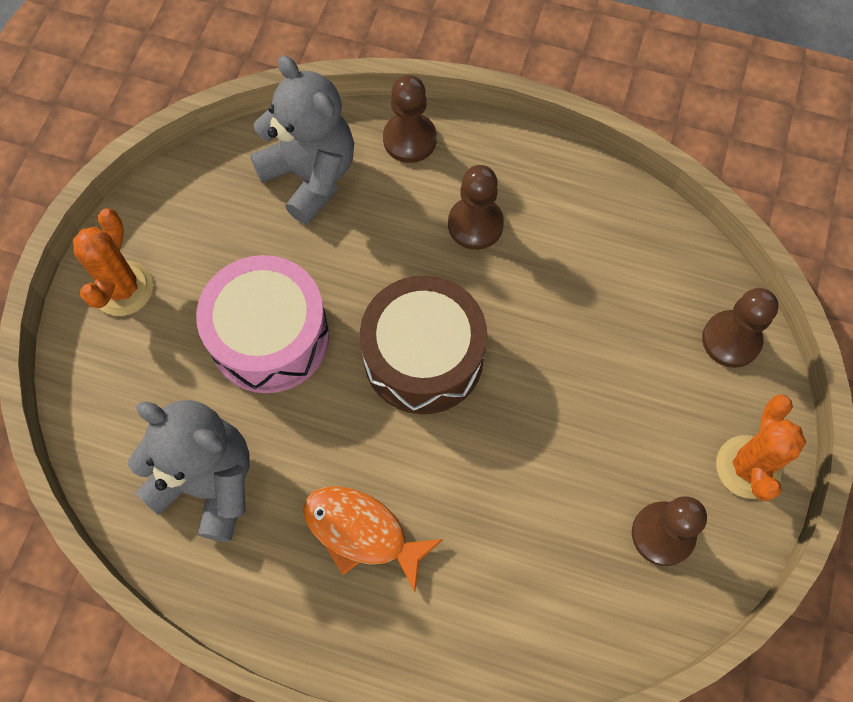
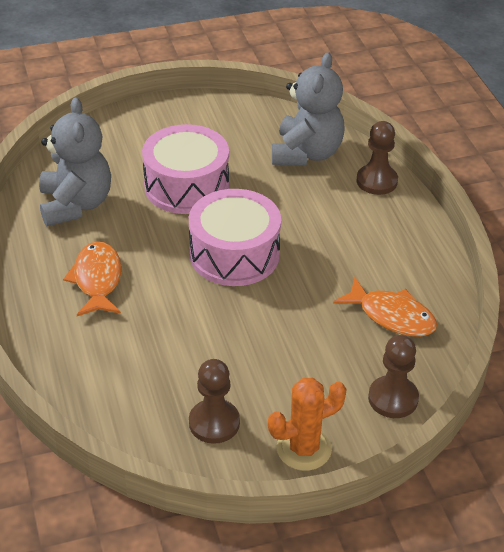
camera: 55 degrees right, 25 degrees down
orange cactus [73,208,153,316] -> none
brown drum [360,275,487,414] -> pink drum [189,189,281,286]
brown pawn [448,165,504,250] -> none
none -> orange fish [333,277,437,337]

